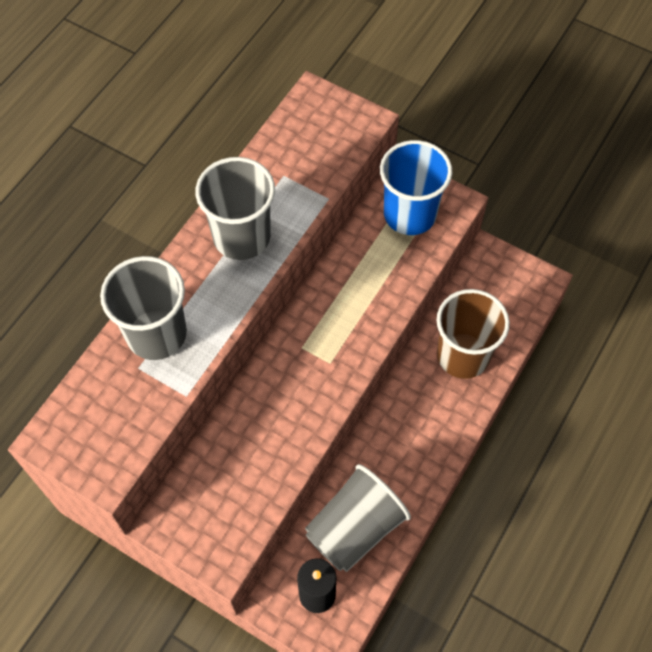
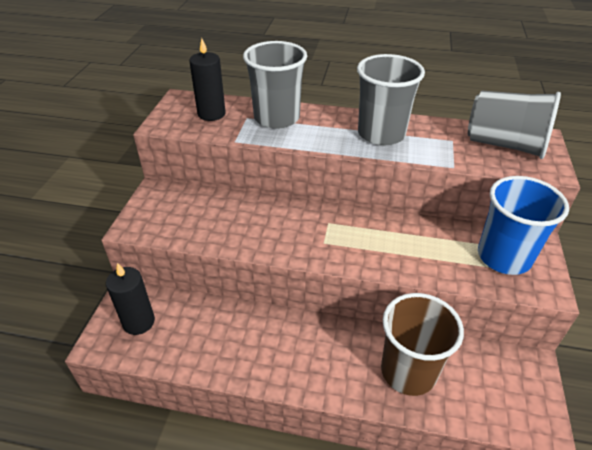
camera: 70 degrees right, 20 degrees down
grey cup [305,464,411,572] -> grey cup moved to [468,90,561,159]
none -> black candle [189,38,226,121]

